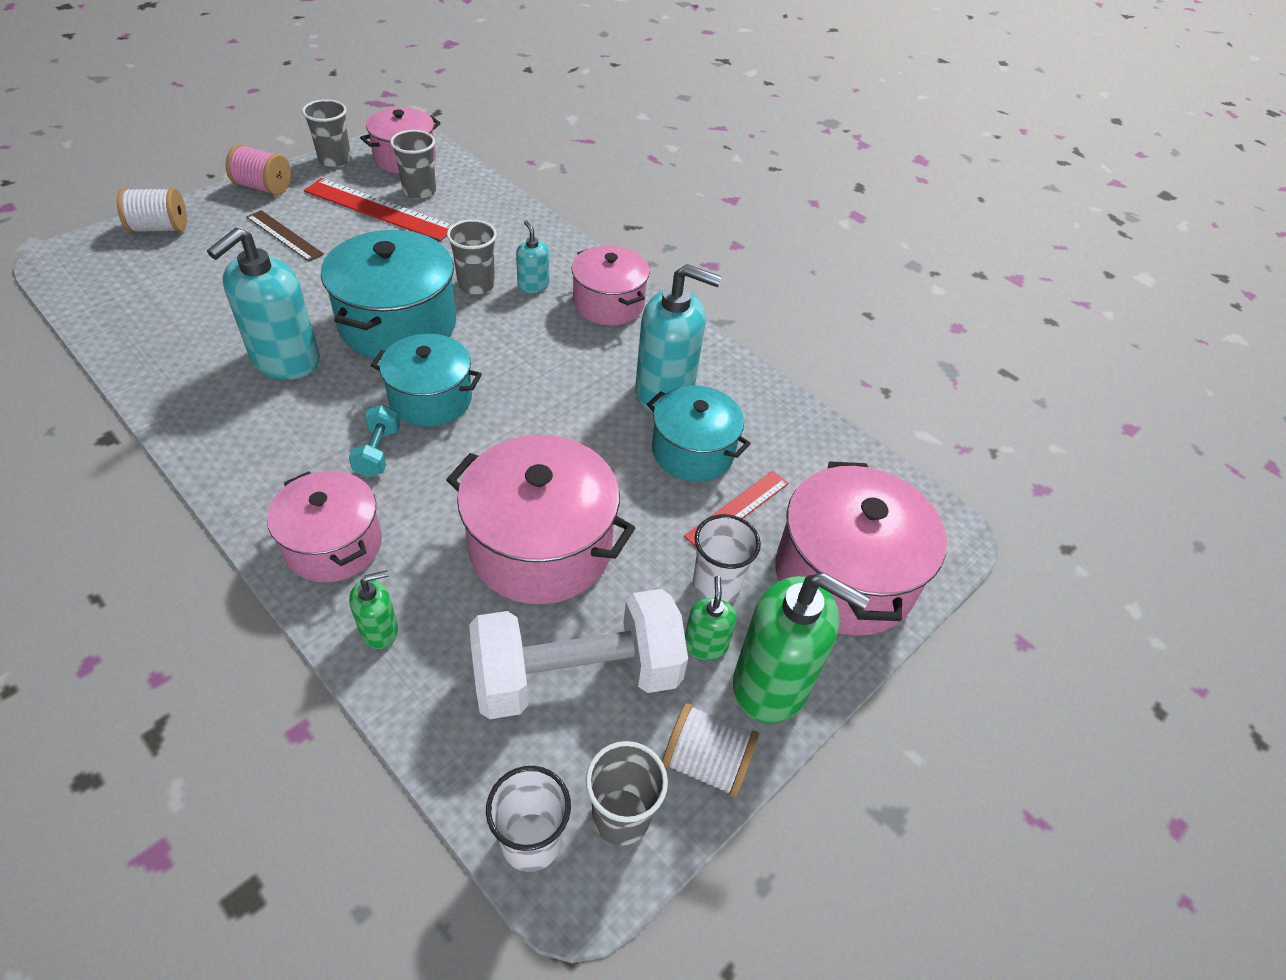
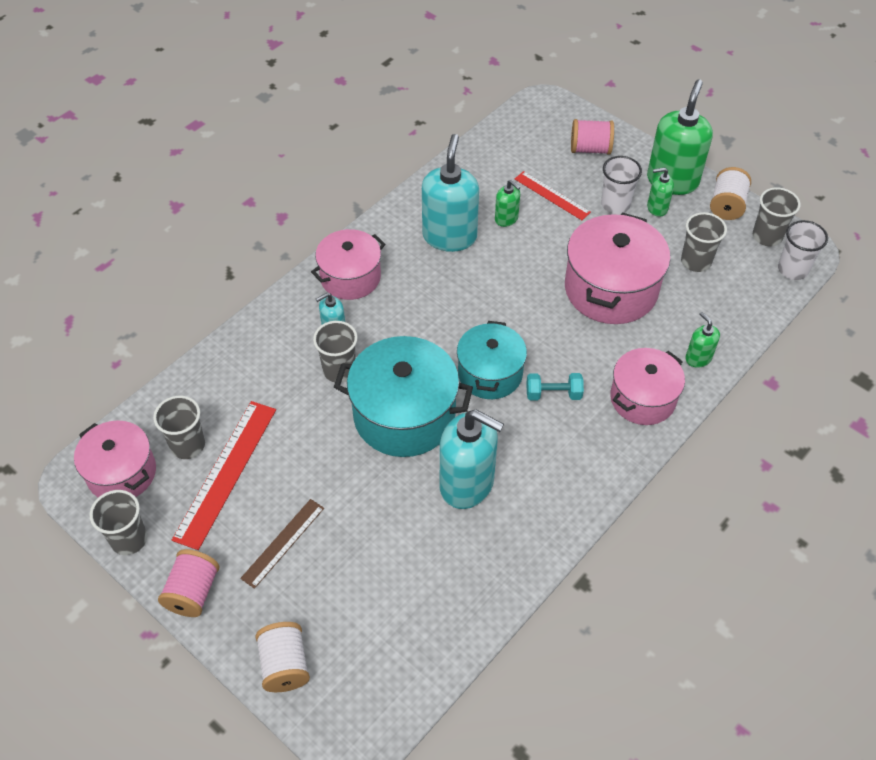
camera: 90 degrees left, 5 degrees up
white dumbbell [469,589,688,719] -> grey cup [681,212,727,272]
turquoise pot [647,385,751,482] -> green soap dispenser [495,180,520,227]
pink pot [776,462,947,636] -> pink spool [571,119,614,155]

